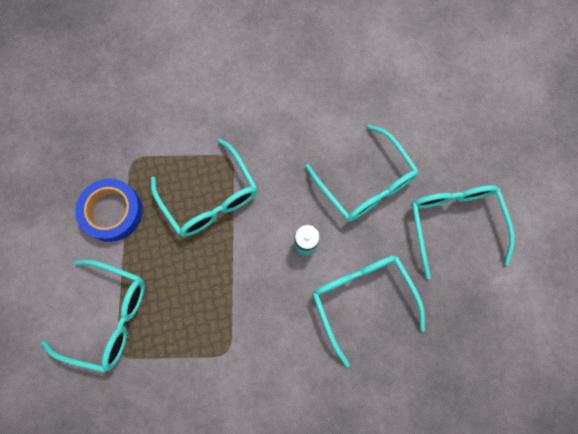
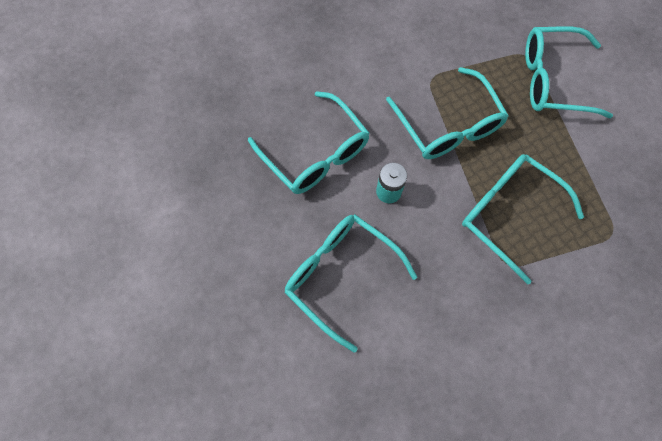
camera: 165 degrees right, 5 degrees down
blue tape [75,179,143,242] -> none
turquoise glasses [411,185,514,279] -> turquoise glasses moved to [386,67,509,159]

